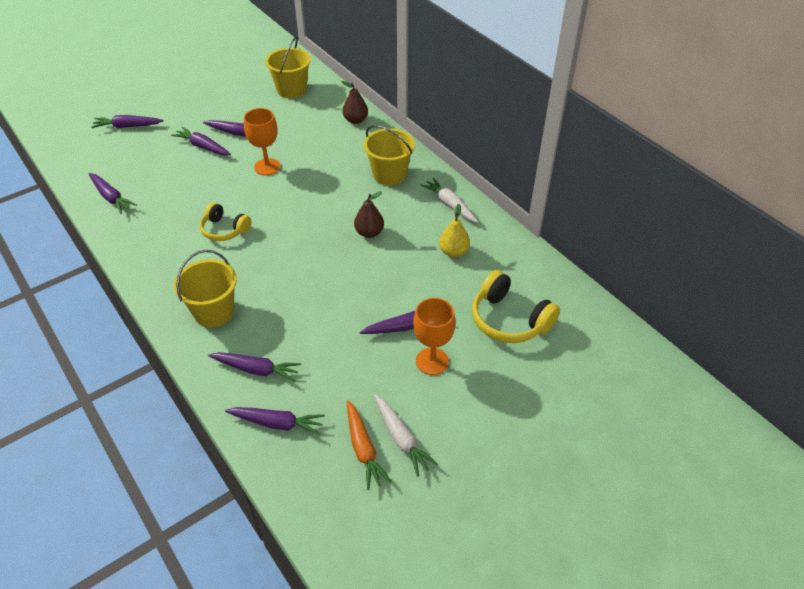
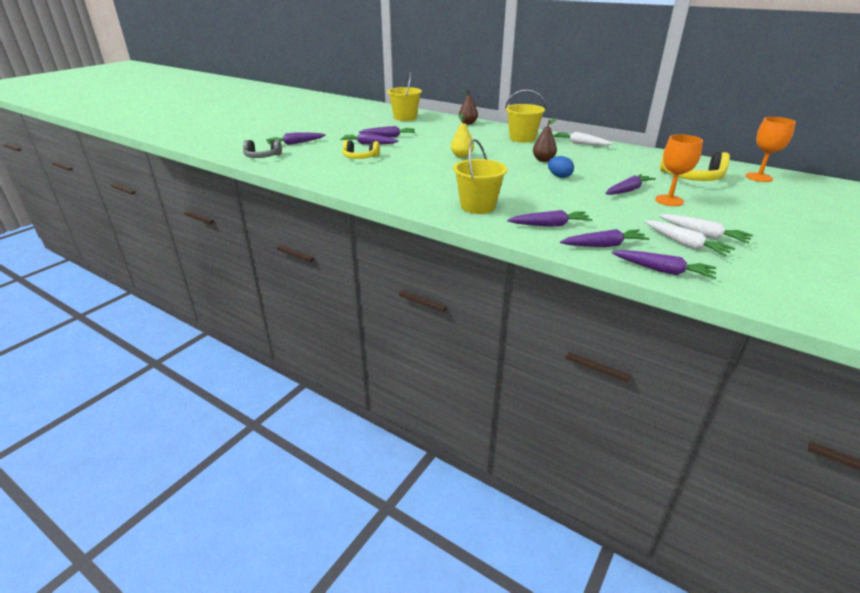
camera: 20 degrees left, 15 degrees down
purple carrot [89,173,137,214] -> purple carrot moved to [612,250,716,279]
yellow headphones [200,202,251,241] -> yellow headphones moved to [342,140,380,159]
orange goblet [244,108,281,176] -> orange goblet moved to [745,117,796,182]
orange carrot [347,400,392,490] -> white carrot [644,221,735,257]
yellow pear [439,204,470,257] -> yellow pear moved to [451,114,474,158]
none -> grey headphones [243,140,282,158]
none -> blue egg [548,156,574,178]

